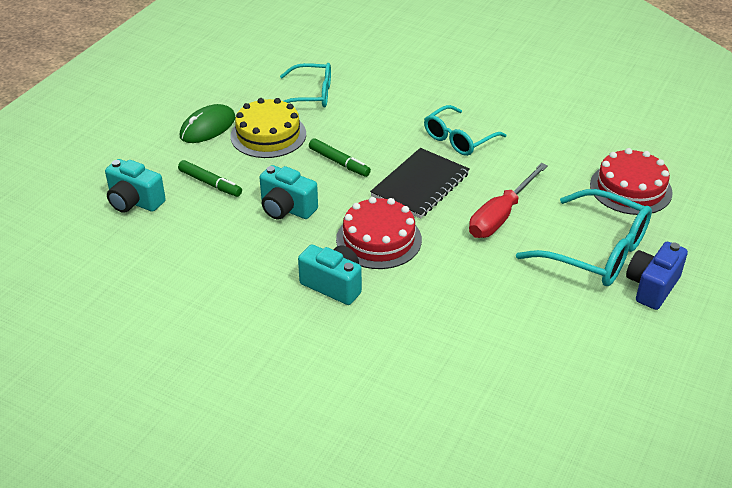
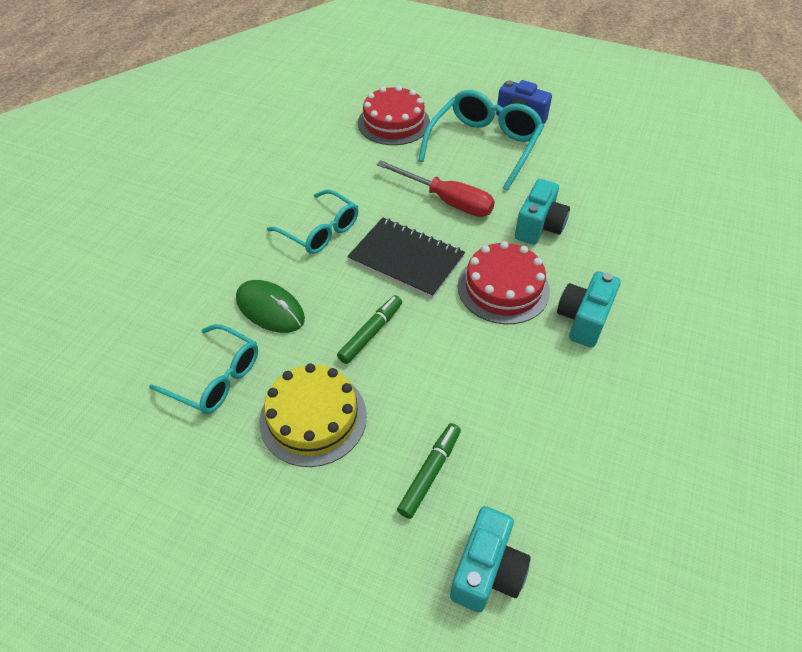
camera: 95 degrees left, 10 degrees up
green mouse [180,104,236,143] -> green mouse moved to [236,280,305,333]
turquoise camera [259,165,318,220] -> turquoise camera moved to [515,179,570,245]
turquoise glasses [280,63,331,107] -> turquoise glasses turned 120 degrees clockwise [149,324,258,414]

